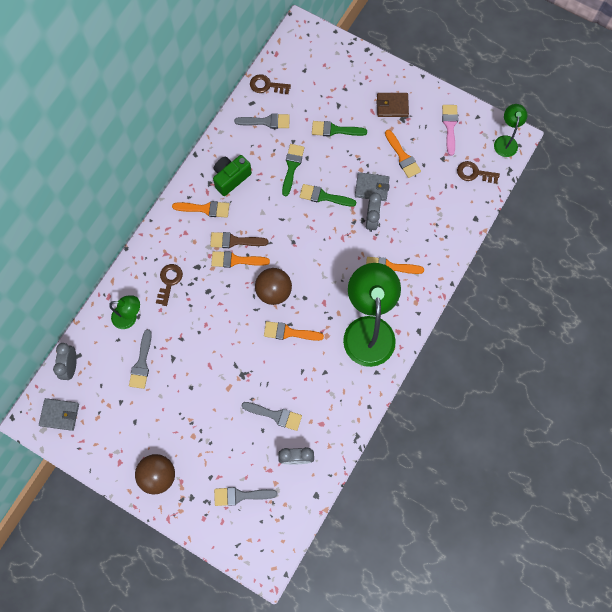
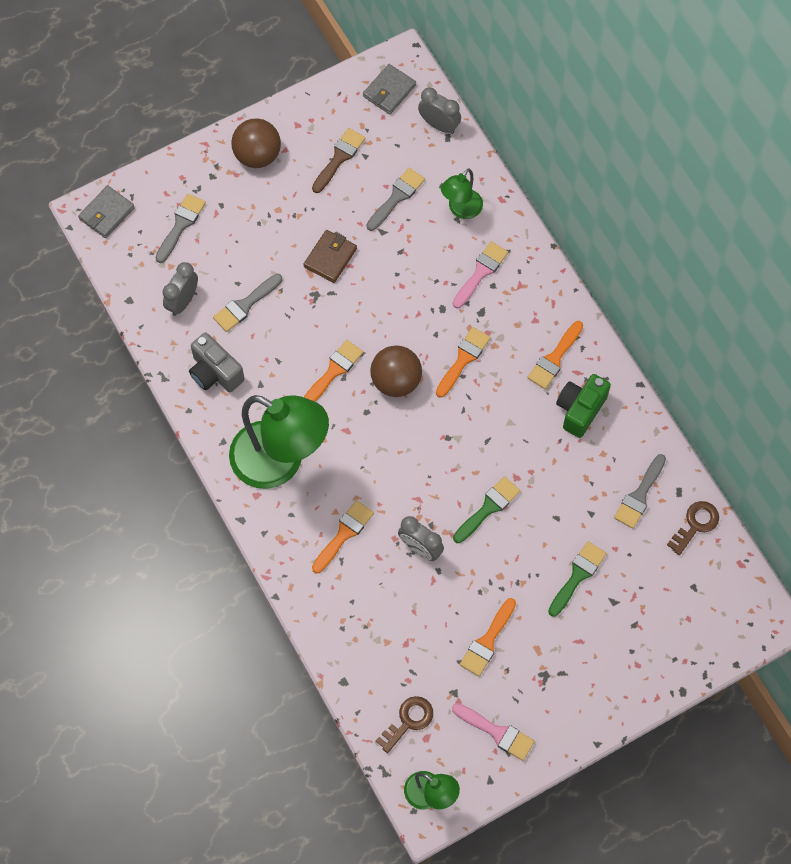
camera: 120 degrees right, 5 degrees down
grey brush [129,329,152,389] -> grey brush turned 90 degrees clockwise [367,168,425,231]
brown key [156,264,183,306] -> pink brush [453,241,508,308]
brown brush [210,232,268,248] -> brown brush moved to [312,128,366,193]
green camera [213,155,252,196] -> green camera turned 135 degrees counterclockwise [556,374,611,438]
green brush [282,144,304,196] -> none
grey wallet [355,172,390,201] -> grey wallet moved to [78,185,135,238]
brown wallet [377,93,409,117] -> brown wallet moved to [303,230,357,283]
orange brush [385,130,421,178] -> orange brush turned 60 degrees counterclockwise [460,598,516,676]
none -> grey camera [189,332,245,392]

